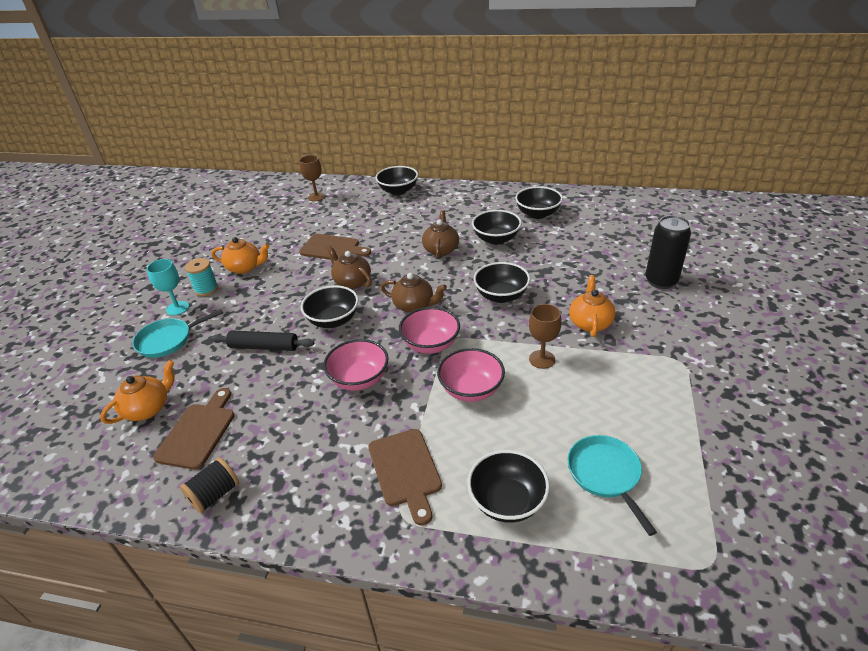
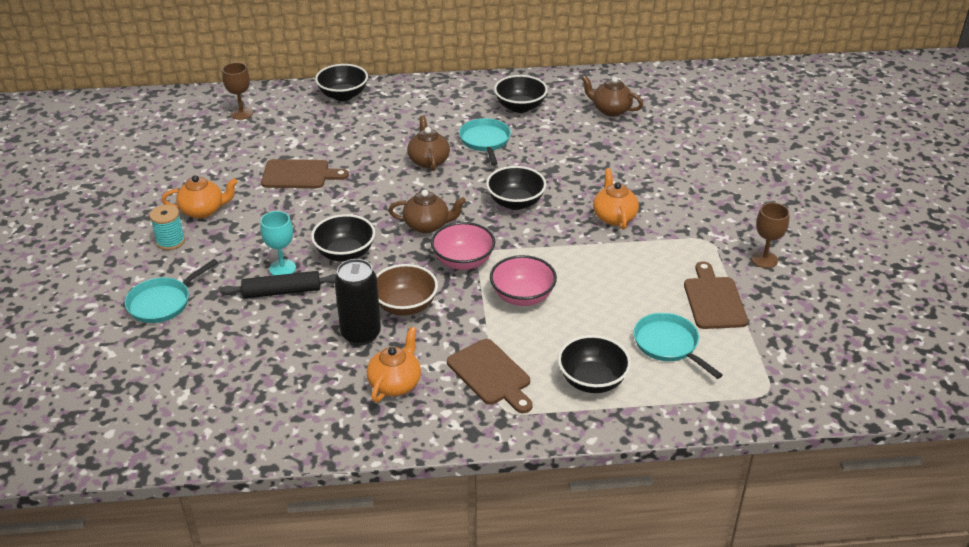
camera: 20 degrees left, 0 degrees up
orange teapot [100,360,175,424] -> orange teapot moved to [367,327,421,402]
turquoise goblet [147,259,189,316] -> turquoise goblet moved to [260,211,296,276]
brown cutting board [153,388,235,470] -> brown cutting board moved to [684,261,748,329]
black spool [180,457,239,514] -> none
pink bowl [323,339,389,391] -> brown bowl [376,264,438,316]
brown teapot [327,245,372,289] -> brown teapot moved to [581,75,643,116]
black bowl [472,210,522,245] -> turquoise pan [459,118,511,166]
brown goblet [529,304,562,369] -> brown goblet moved to [751,203,790,268]
black can [645,215,691,289] -> black can moved to [334,259,381,345]

